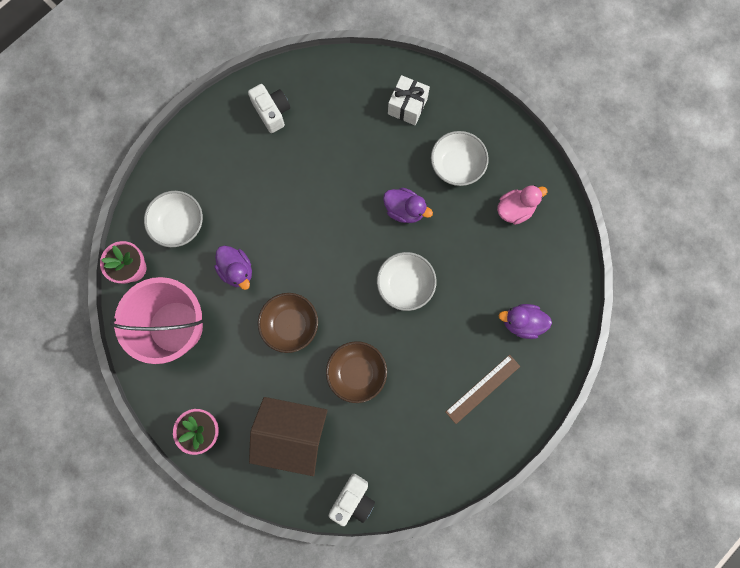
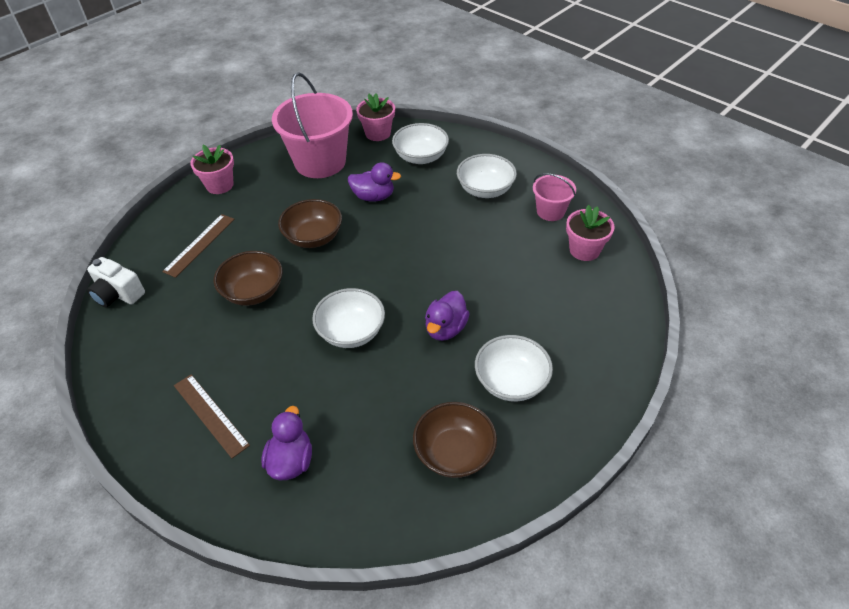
camera: 90 degrees right, 30 degrees down
purple duck [214,245,252,290] -> purple duck turned 135 degrees counterclockwise [348,162,401,202]
white camera [248,84,290,133] -> pink bucket [533,173,576,221]
brown house [249,397,328,476] -> brown ruler [162,214,234,278]
white gift [388,75,430,125] -> none
pink duck [497,185,548,225] -> brown bowl [413,402,497,478]
none -> white bowl [457,154,517,198]
none -> pink flower pot [566,205,615,261]

